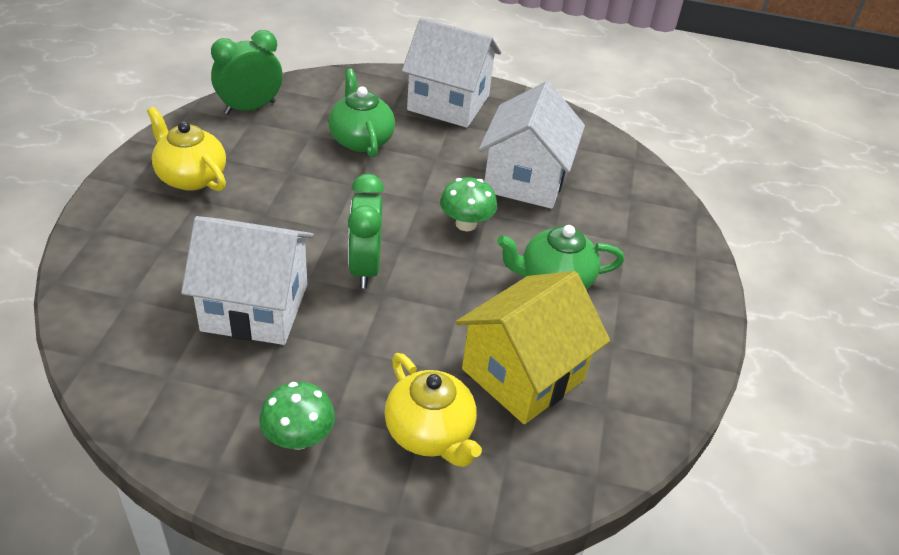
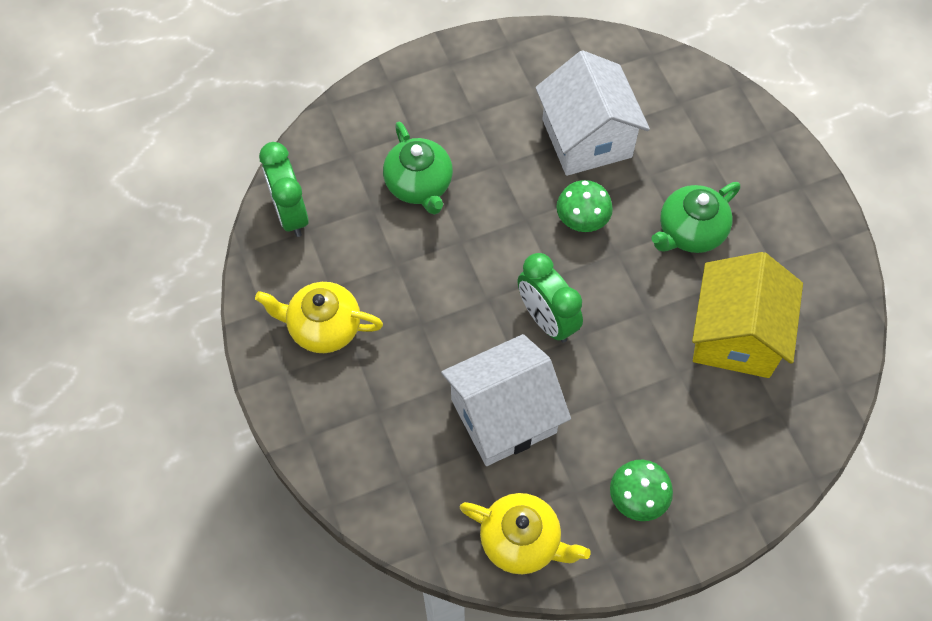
camera: 30 degrees left, 20 degrees up
green clock [211,30,282,114] -> green clock turned 45 degrees counterclockwise [259,142,309,237]
green teapot [328,69,395,158] -> green teapot turned 150 degrees counterclockwise [383,122,453,215]
yellow teapot [385,353,482,467] -> yellow teapot moved to [460,493,591,574]
white house [402,18,501,128] -> none

